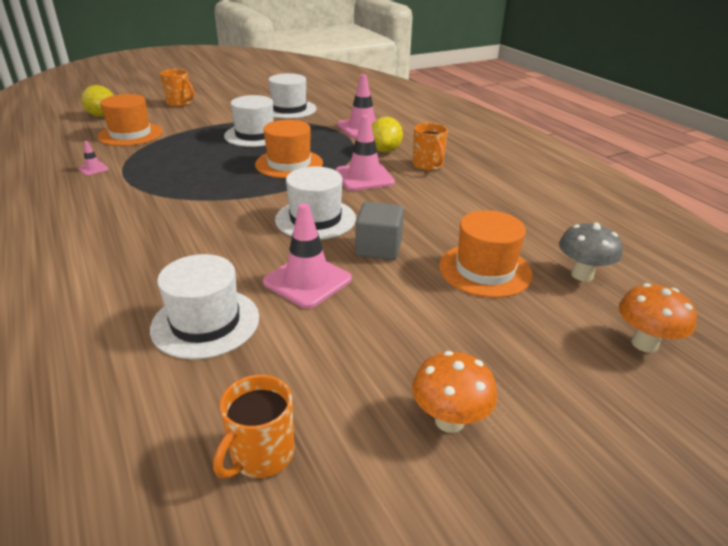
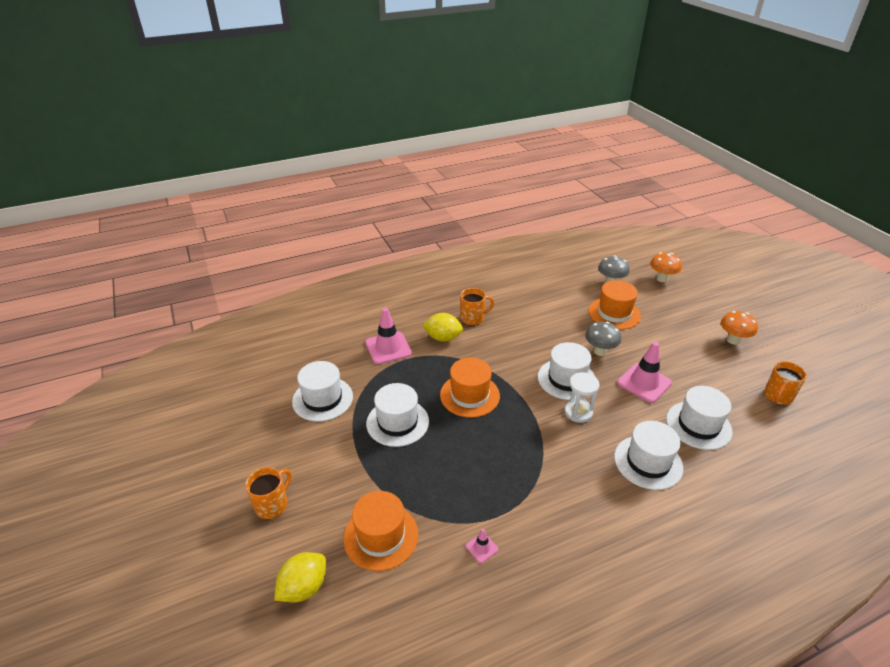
camera: 85 degrees left, 5 degrees up
orange mug [213,375,295,479] -> orange mug turned 90 degrees clockwise [764,361,807,405]
pink traffic cone [335,115,395,191] -> none
grey cube [355,202,404,260] -> grey mushroom [585,322,621,356]
none -> white hourglass [565,372,599,423]
none -> white hat [614,421,683,490]

